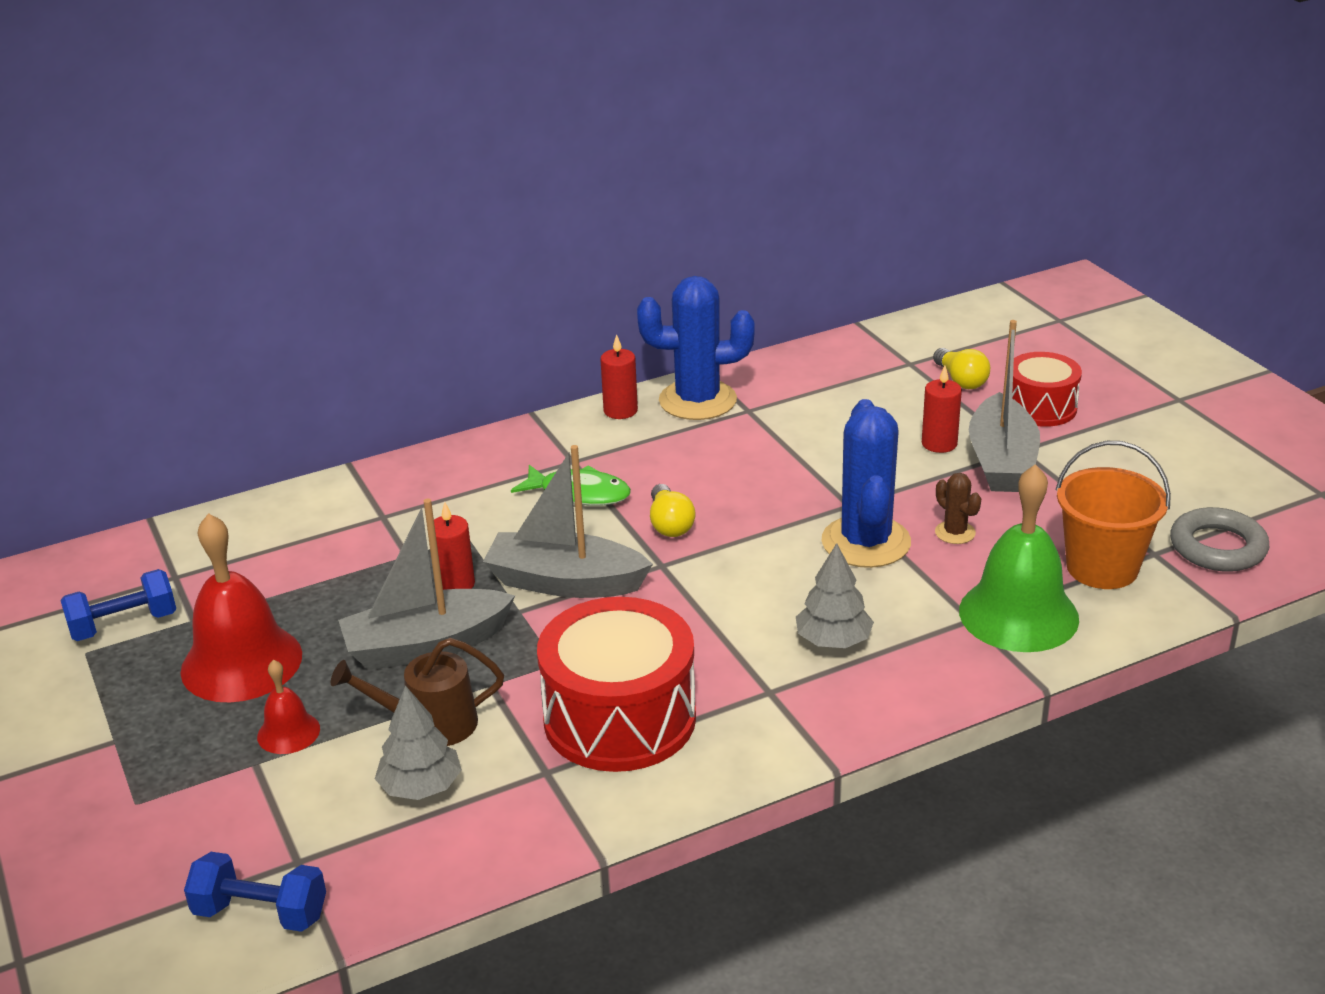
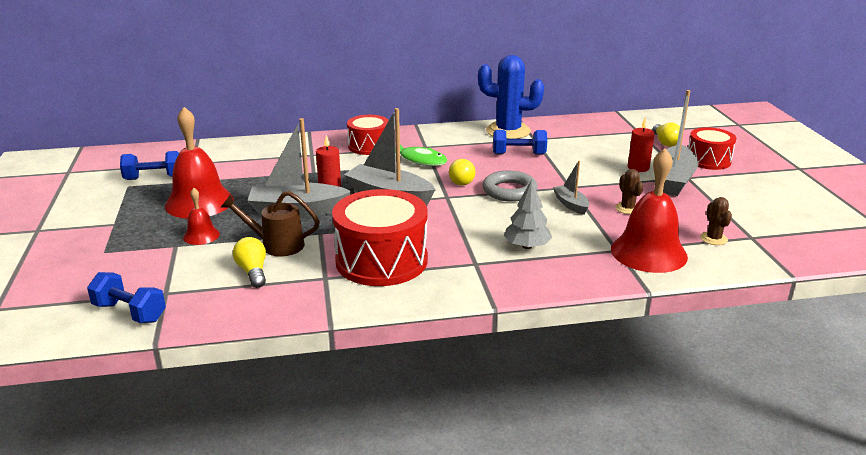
camera: 15 degrees right, 5 degrees down
grey tree [375,685,462,800] -> yellow light bulb [233,237,266,288]
red candle [600,334,638,419] -> none
blue cactus [822,399,911,568] -> grey boat [553,161,589,215]
green bell [959,464,1079,652] -> red bell [611,148,688,273]
orange bucket [1056,441,1171,589] -> brown cactus [700,197,732,245]
grey ring [1170,507,1269,572] -> grey ring moved to [483,170,538,202]
none -> red drum [347,115,389,155]
none -> blue dumbbell [493,130,547,155]

